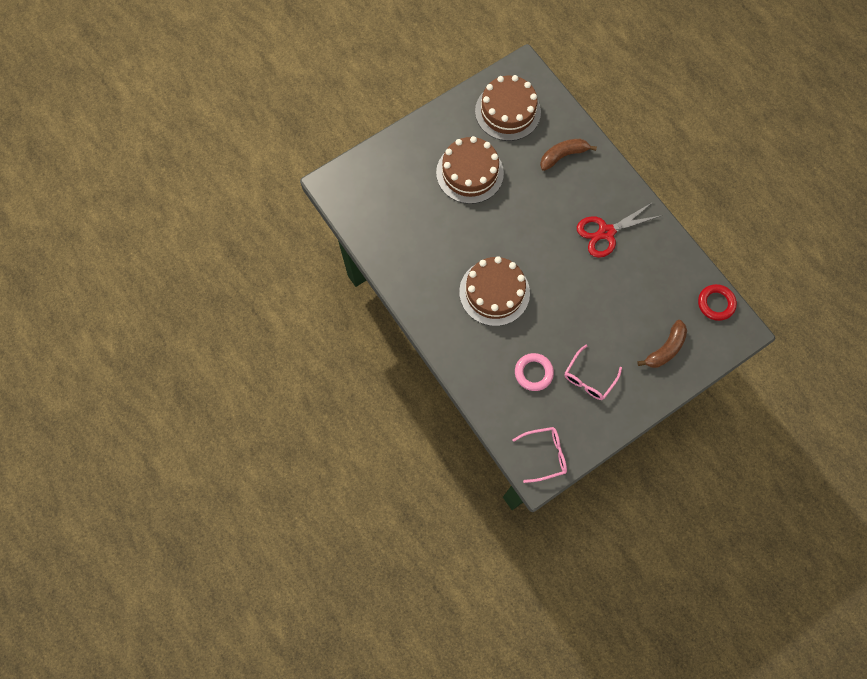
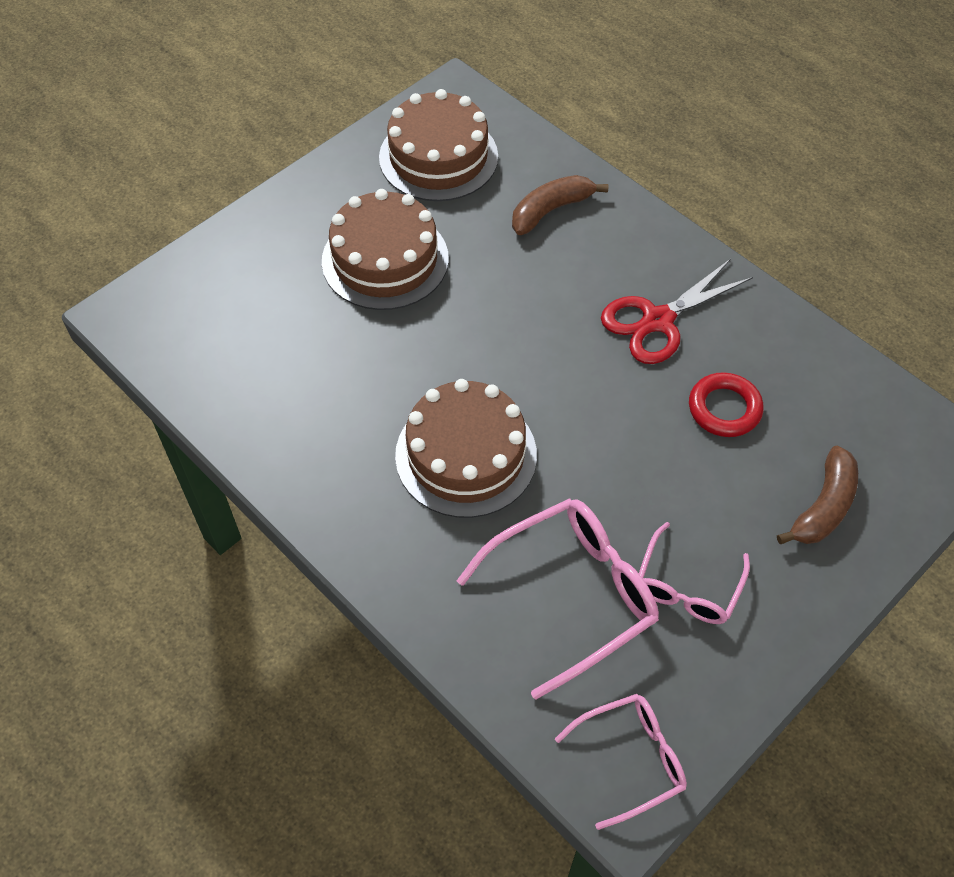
camera: 10 degrees left, 15 degrees down
pink ring [515,353,554,391] -> pink glasses [457,498,659,700]
red ring [698,284,737,321] -> red ring moved to [689,372,764,437]

